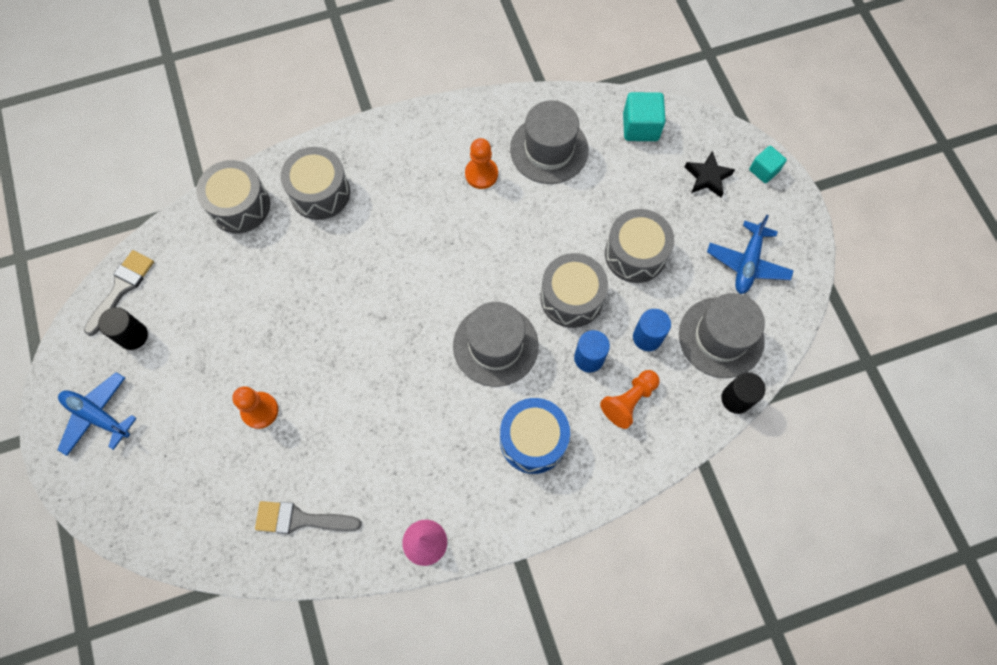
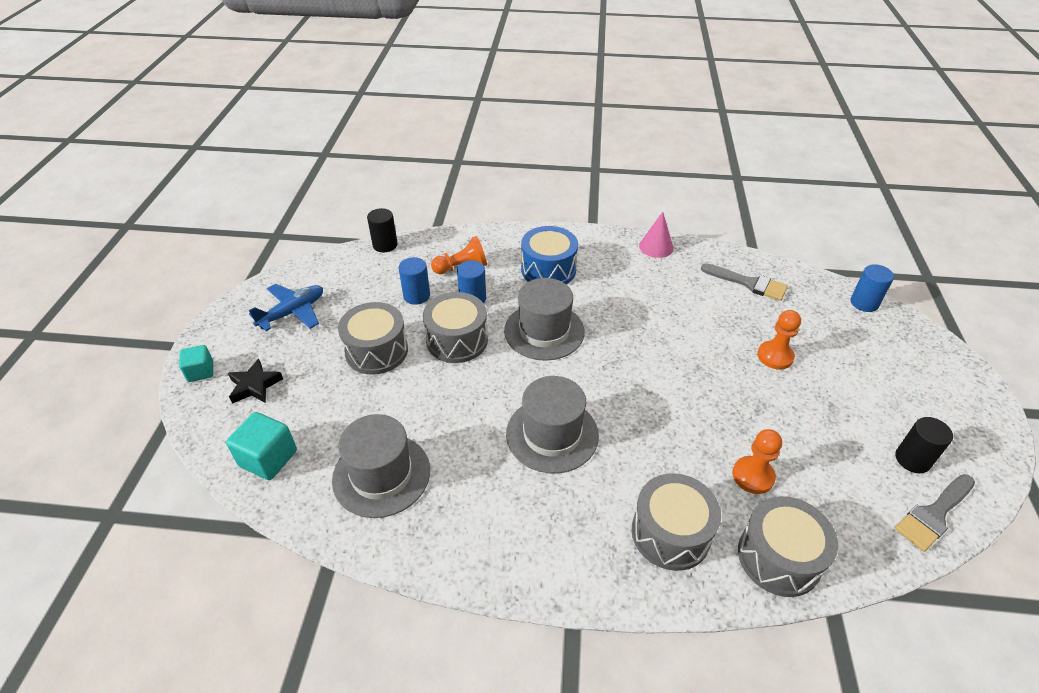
camera: 155 degrees left, 25 degrees down
blue plane [57,372,137,456] -> none
orange pawn [465,138,498,189] -> orange pawn moved to [732,429,782,494]
grey hat [679,293,765,378] -> grey hat moved to [506,376,599,474]
none -> blue cylinder [851,264,894,312]

